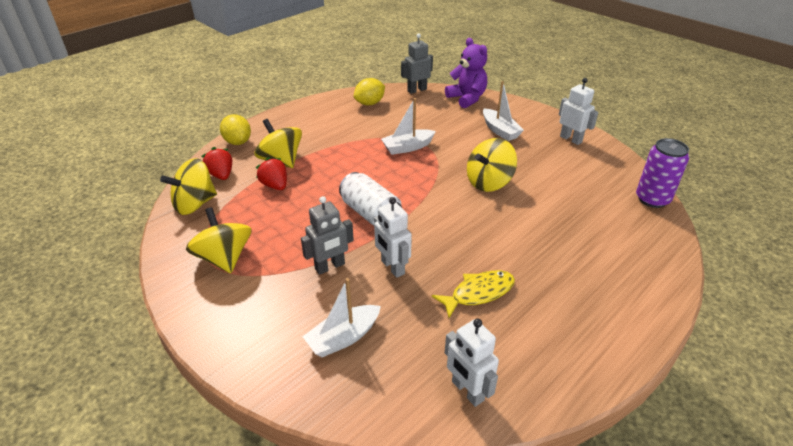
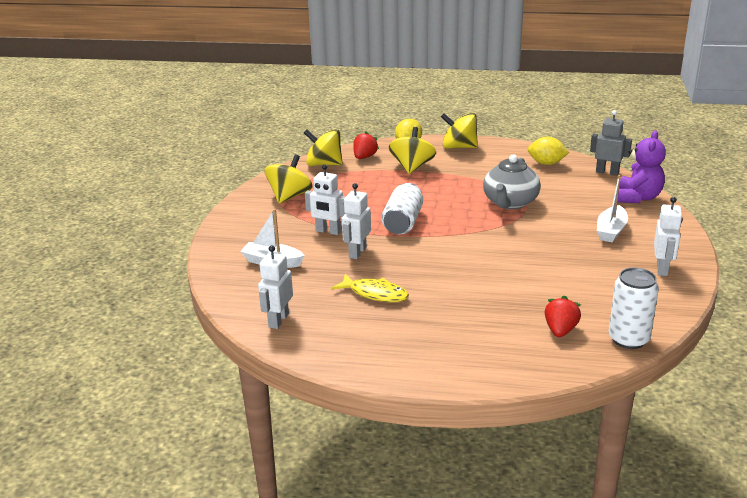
camera: 55 degrees right, 10 degrees down
red strawberry [256,157,287,190] -> red strawberry moved to [545,296,581,337]
grey robot [301,196,354,275] -> white robot [305,164,346,235]
white boat [381,98,436,155] -> grey teapot [483,154,541,209]
yellow spinning top [467,138,517,192] -> yellow spinning top moved to [441,113,478,149]
purple can [636,138,689,208] -> white can [609,267,659,349]

